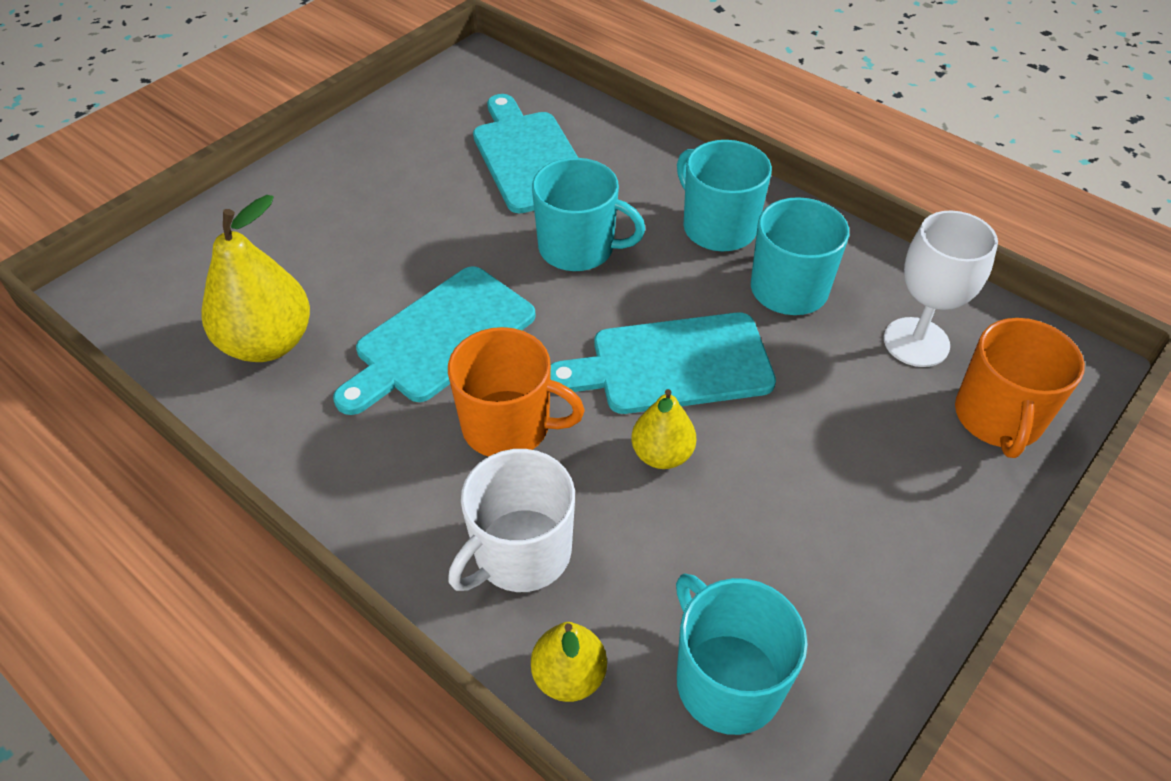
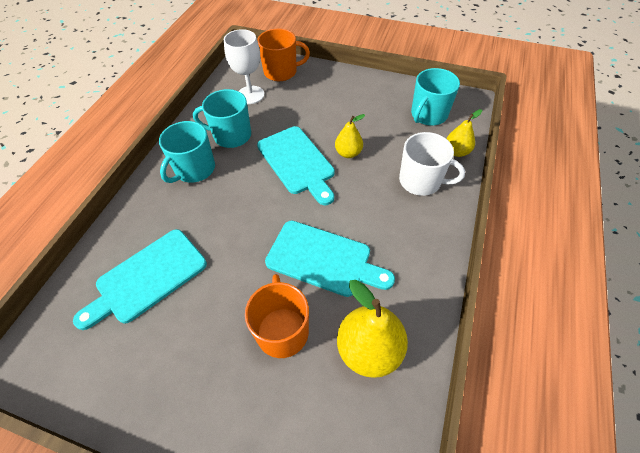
camera: 110 degrees left, 5 degrees up
orange mug [448,327,585,457] -> orange mug moved to [245,274,309,358]
turquoise mug [532,158,645,271] -> none

